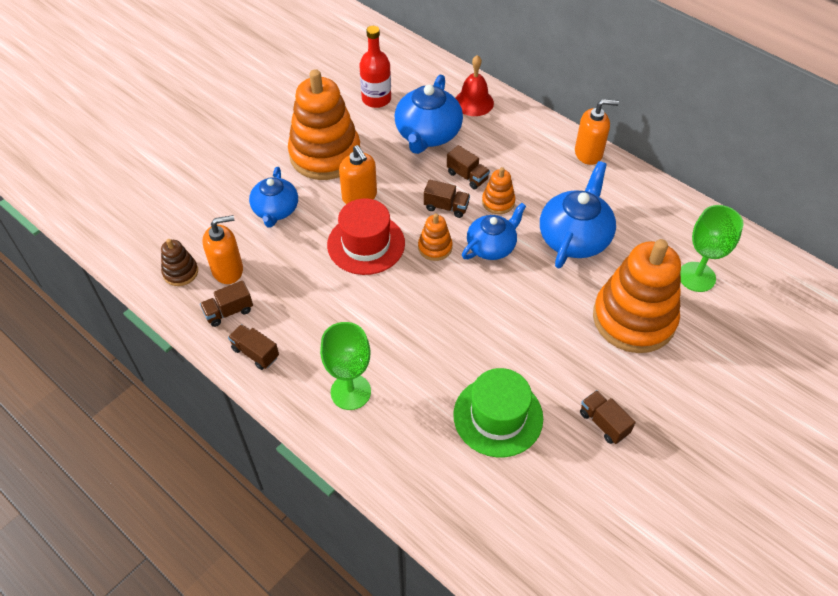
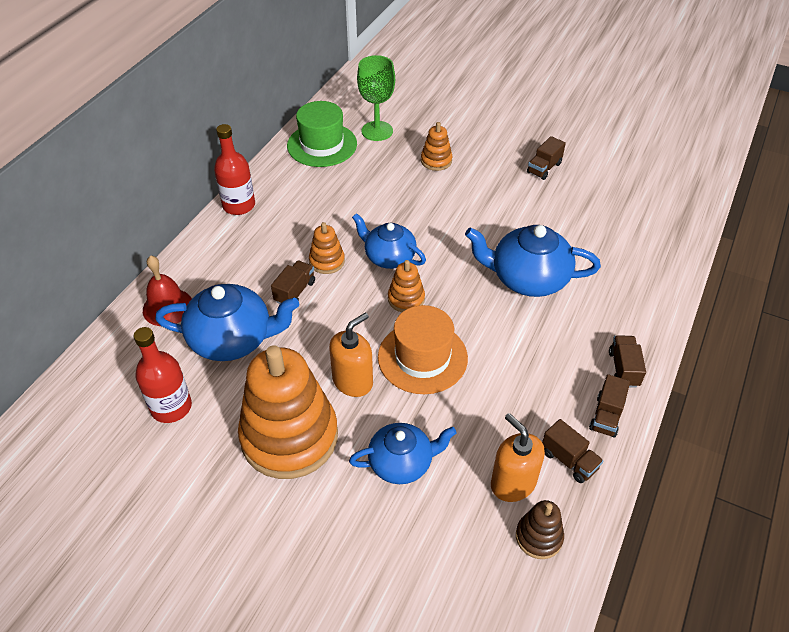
camera: 105 degrees left, 5 degrees down
green goblet [320,322,371,410] -> none
red hat [327,198,405,275] -> orange hat [378,305,468,394]
brown truck [424,180,470,218] -> brown truck moved to [609,335,646,388]
green hat [453,368,543,457] -> green hat moved to [287,101,357,167]
blue teapot [540,161,616,269] -> blue teapot moved to [465,225,601,297]
orange soap dispenser [575,99,619,165] -> red bottle [214,124,255,215]
orange stacking toy [593,239,681,353] -> orange stacking toy [421,122,452,171], size x0.44

